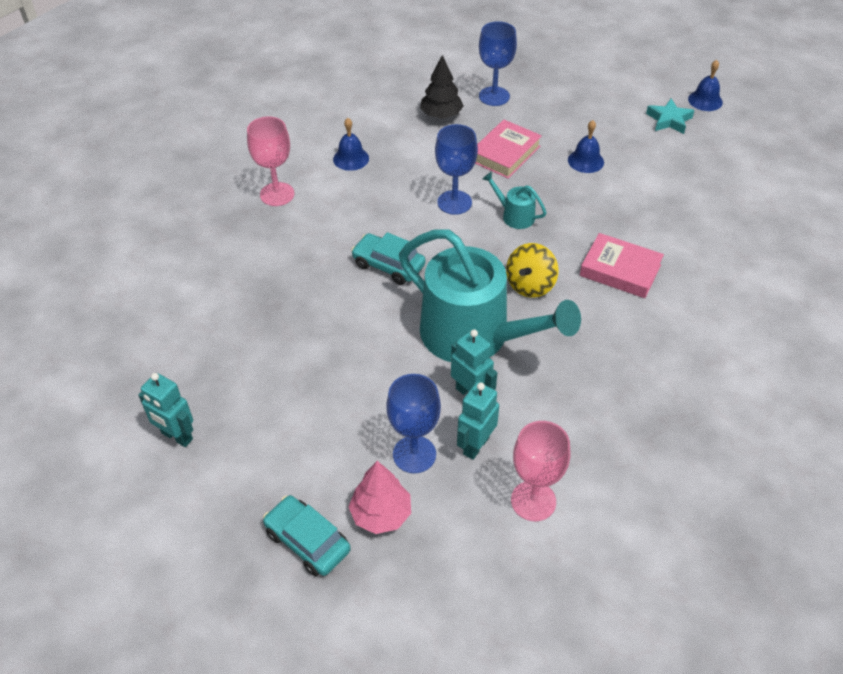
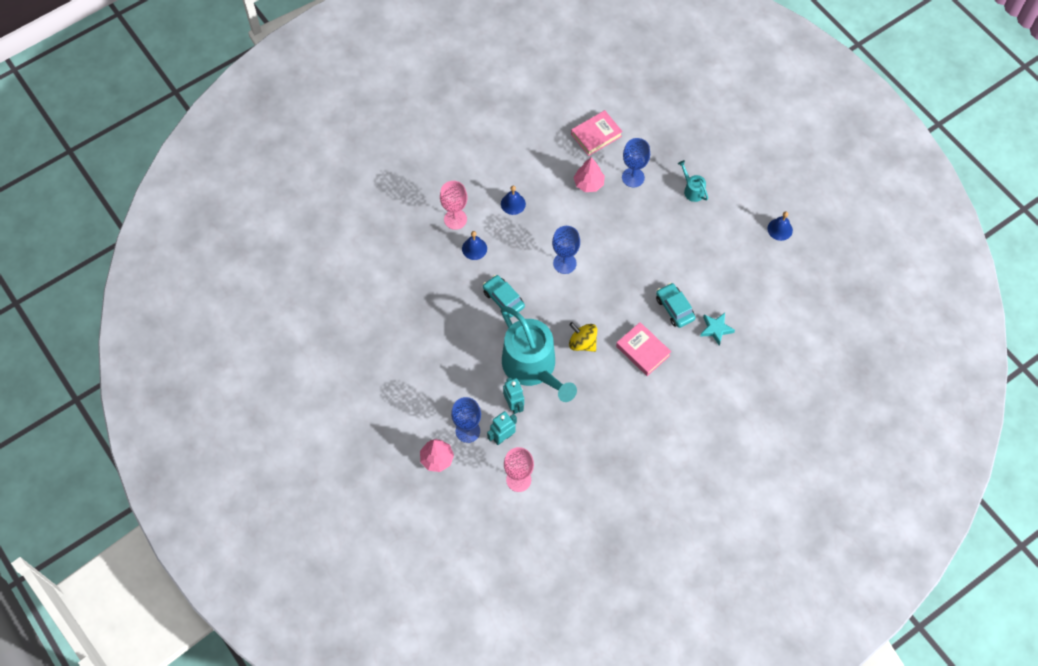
camera: 20 degrees right, 15 degrees up
turquoise robot [138,373,193,447] -> none
turquoise car [263,495,351,576] -> turquoise car moved to [656,283,696,328]
black tree [420,55,463,119] -> pink tree [574,157,605,192]
pink book [475,120,542,179] -> pink book moved to [571,110,623,156]
turquoise watering can [483,172,546,229] -> turquoise watering can moved to [678,160,708,202]
yellow spinning top [506,243,558,298] -> yellow spinning top turned 75 degrees clockwise [569,322,597,352]
blue bell [568,120,604,173] -> blue bell moved to [462,231,487,260]
turquoise star [646,99,695,134] -> turquoise star moved to [700,313,735,346]

